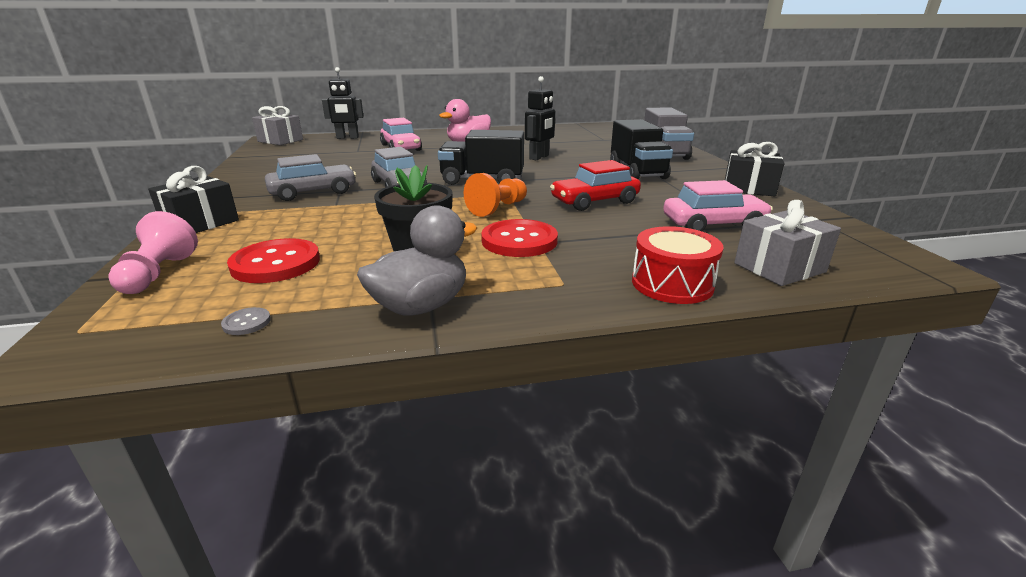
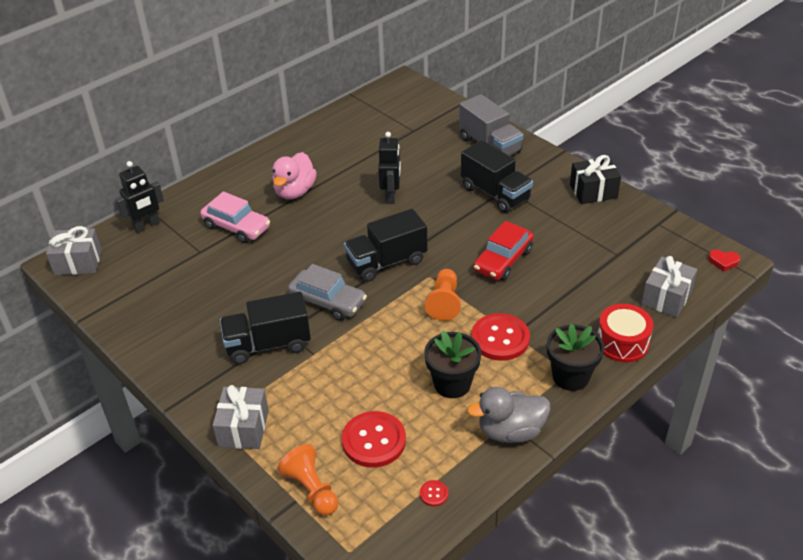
camera: 30 degrees left, 15 degrees up
pink pawn [108,211,198,294] -> orange pawn [277,444,338,516]
black gift [148,166,239,233] -> grey gift [212,385,269,449]
grey button [221,307,271,335] -> red button [420,480,448,506]
grey car [265,154,356,201] -> black truck [220,292,311,364]
grey duck [357,205,477,316] -> grey duck turned 120 degrees counterclockwise [467,387,550,443]
pink car [663,180,773,231] -> none
none -> black flower pot [547,324,604,391]
none -> red heart [708,250,740,272]

